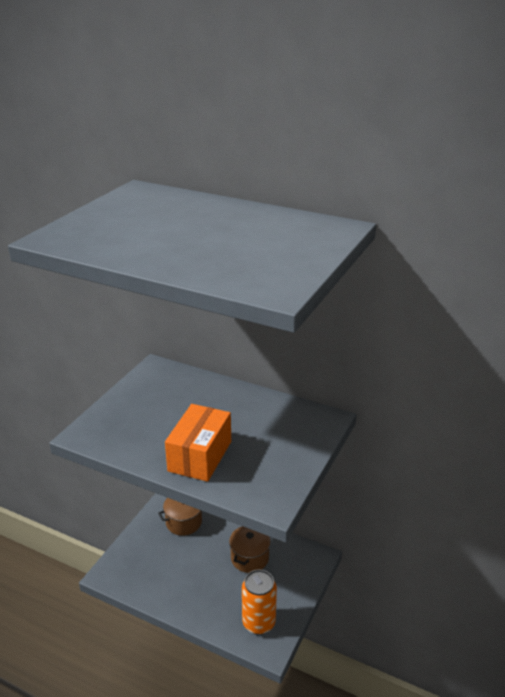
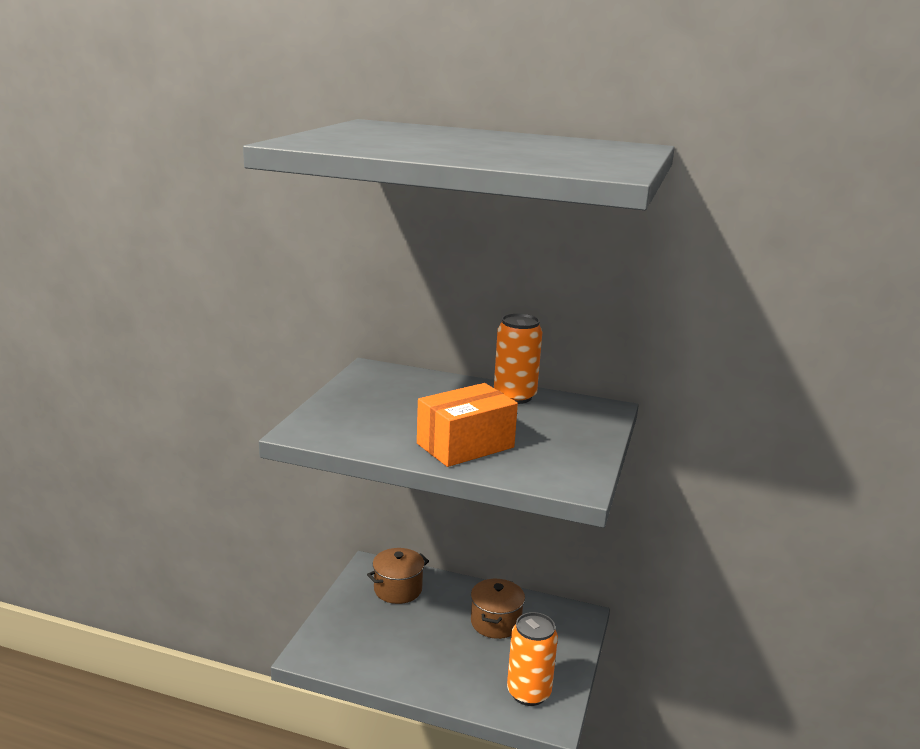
camera: 10 degrees left, 10 degrees down
orange box [165,404,231,482] -> orange box turned 45 degrees clockwise [417,383,518,467]
none -> orange can [494,313,542,404]

